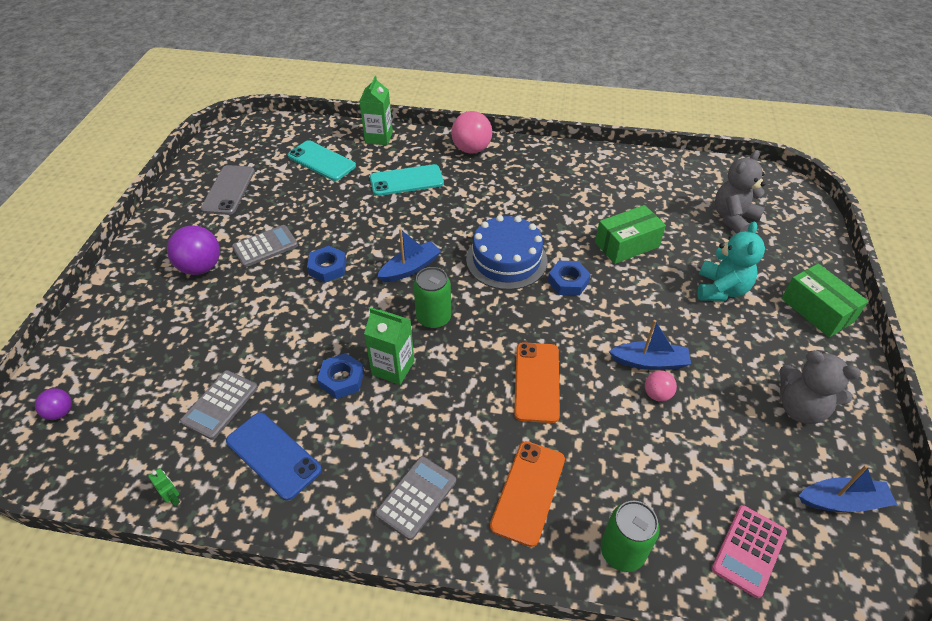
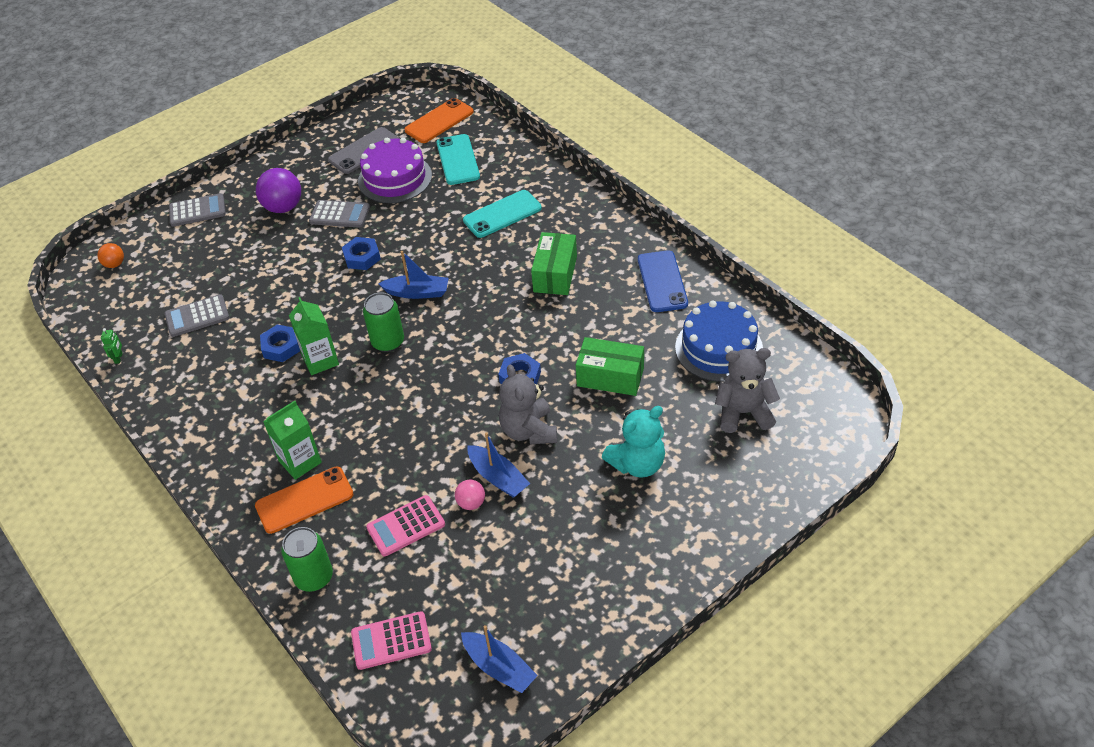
camera: 45 degrees right, 0 degrees up
purple ball [35,388,72,420] -> orange ball [97,243,124,268]
blue phone [226,413,322,501] -> blue phone moved to [638,250,688,312]
green carton [359,76,393,145] -> green carton moved to [263,401,322,480]
turquoise phone [370,164,444,196] -> turquoise phone turned 60 degrees counterclockwise [463,190,542,238]
grey calculator [375,456,456,540] -> grey calculator moved to [169,193,226,227]
pink ball [451,111,492,154] -> none
blue cake [466,215,547,290] -> blue cake moved to [675,301,763,382]
orange phone [514,342,560,423] -> orange phone moved to [404,98,474,143]
grey teddy bear [779,350,861,424] -> grey teddy bear moved to [499,364,557,444]
green box [781,263,869,337] -> green box moved to [531,232,577,295]
none -> purple cake [358,138,432,203]
none -> pink calculator [366,495,445,556]

